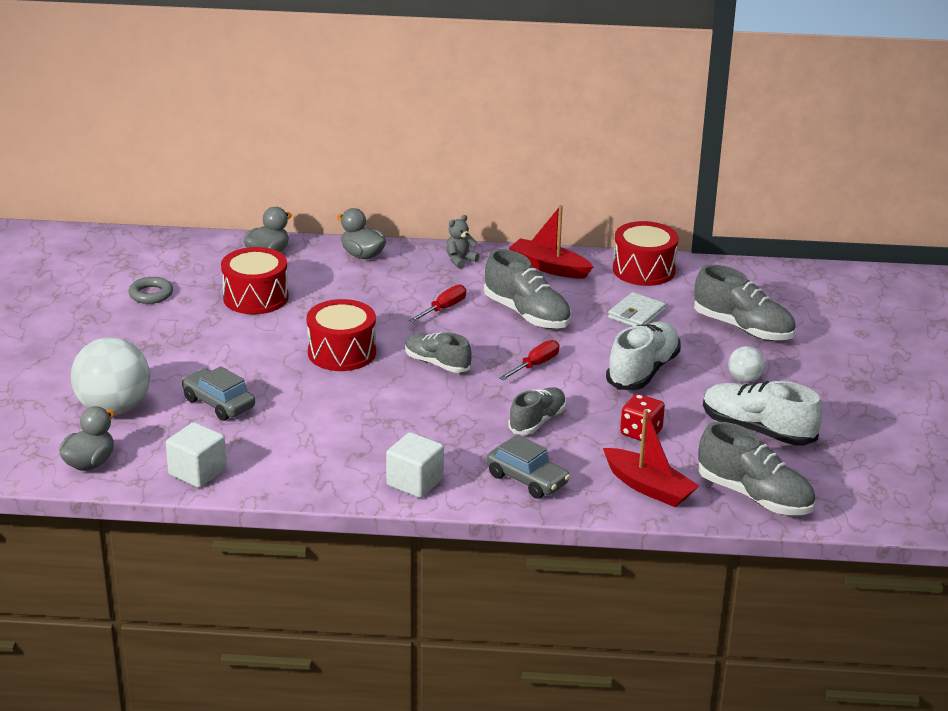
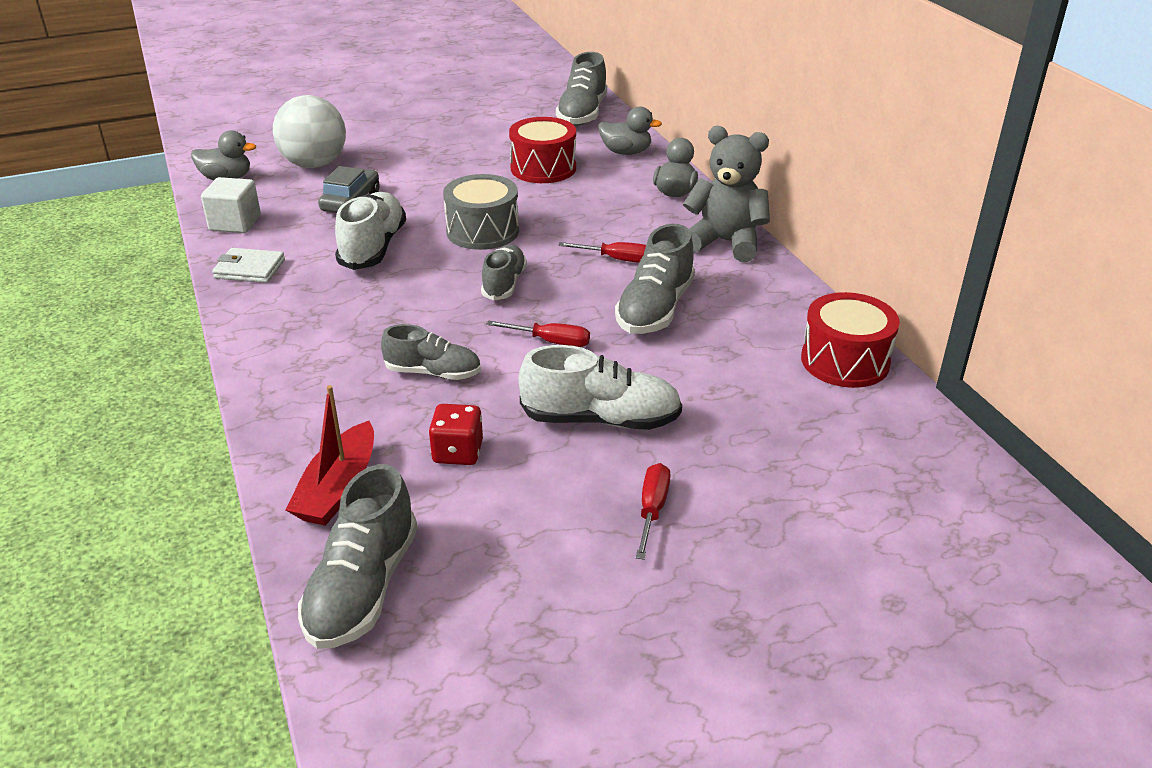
camera: 65 degrees right, 5 degrees up
grey ring [129,277,173,304] -> none
red drum [307,299,376,371] -> grey drum [443,174,519,250]
white cube [386,432,444,498] -> none
grey teddy bear [446,215,480,268] -> grey teddy bear [683,126,770,262], size x2.10
grey car [486,434,570,499] -> none
red boat [509,205,593,279] -> none
white wallet [608,292,666,326] -> white wallet moved to [212,248,285,283]
grey shoe [694,264,796,340] -> grey shoe moved to [556,52,607,126]
white shoe [703,381,823,446] -> white shoe moved to [335,192,406,270]
white ball [728,346,765,383] -> red screwdriver [636,463,671,560]

